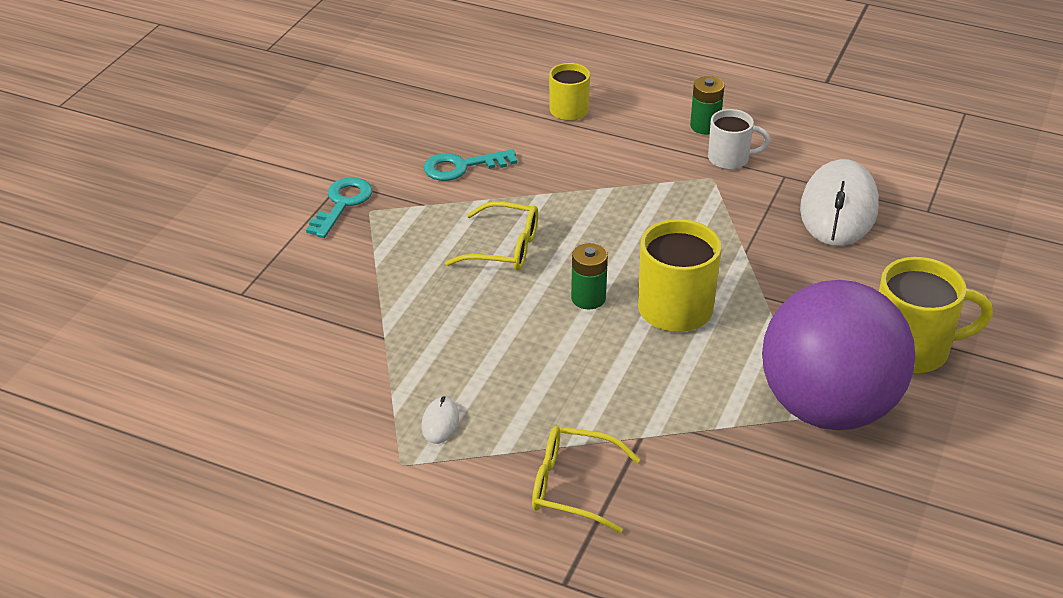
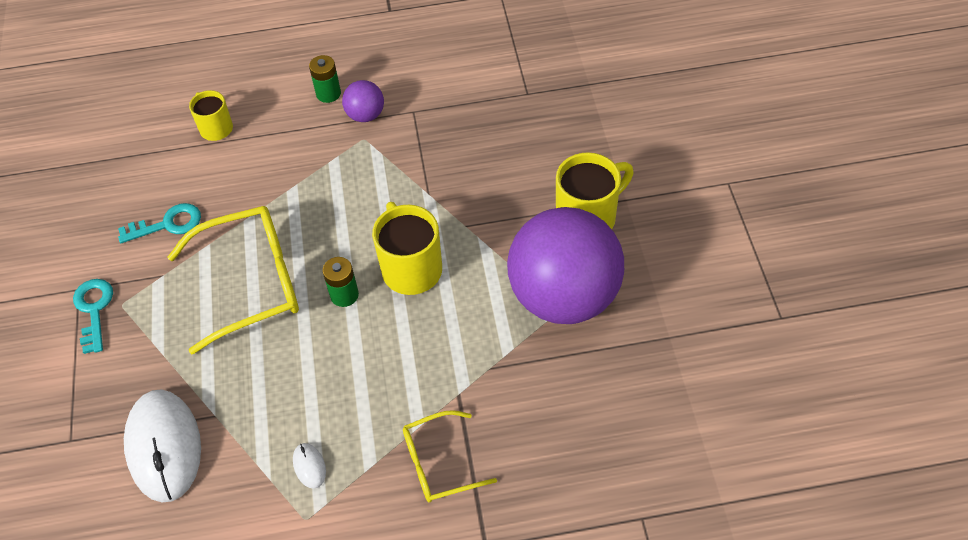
camera: 30 degrees left, 15 degrees up
turquoise key [424,149,517,181] -> turquoise key turned 150 degrees counterclockwise [118,203,201,243]
yellow glasses [445,201,538,270] -> yellow glasses [168,206,299,354], size x1.73
white mug [708,109,770,170] -> purple ball [342,80,384,122]
white mouse [800,159,879,246] -> white mouse moved to [124,389,201,502]

